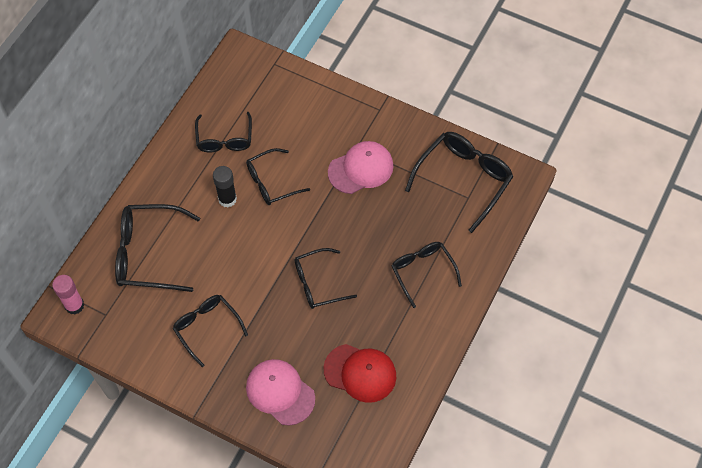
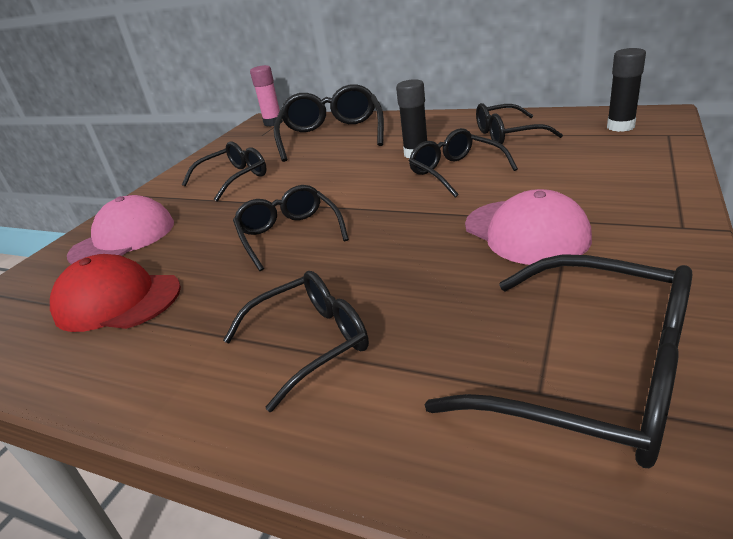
camera: 90 degrees right, 30 degrees down
red cap [323,344,396,403] -> red cap turned 90 degrees clockwise [50,254,181,332]
none -> black glue stick [607,48,646,132]

